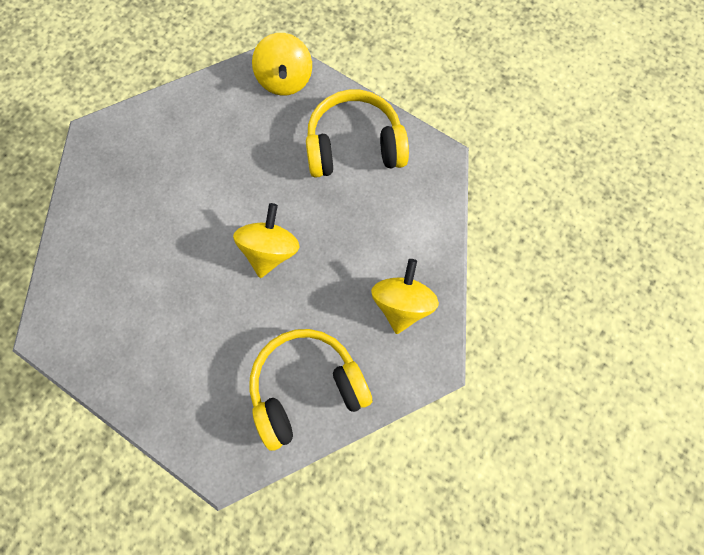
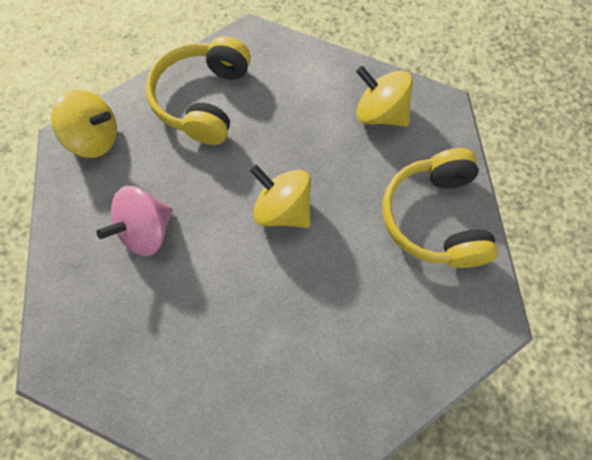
camera: 70 degrees left, 5 degrees down
none -> pink spinning top [96,186,173,256]

